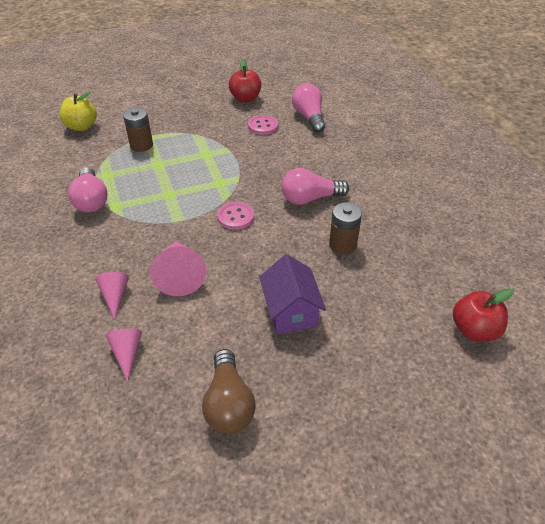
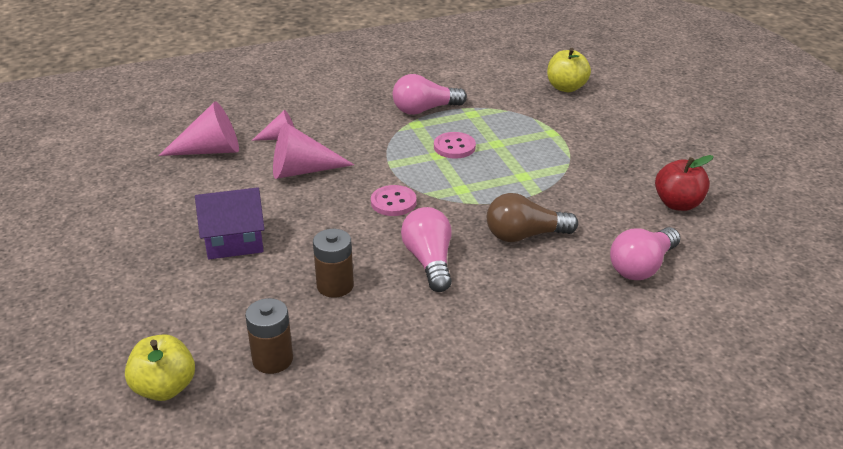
camera: 90 degrees right, 10 degrees down
pink cone [106,328,142,382] -> pink cone [158,101,239,156], size x1.71
brown battery [123,108,153,152] -> brown battery moved to [245,298,293,374]
brown light bulb [202,349,256,434] -> brown light bulb moved to [487,193,578,242]
pink button [248,115,278,135] -> pink button moved to [434,132,476,159]
pink light bulb [292,83,325,133] -> pink light bulb turned 150 degrees clockwise [610,227,680,280]
red apple [453,289,514,341] -> yellow apple [125,334,195,401]

